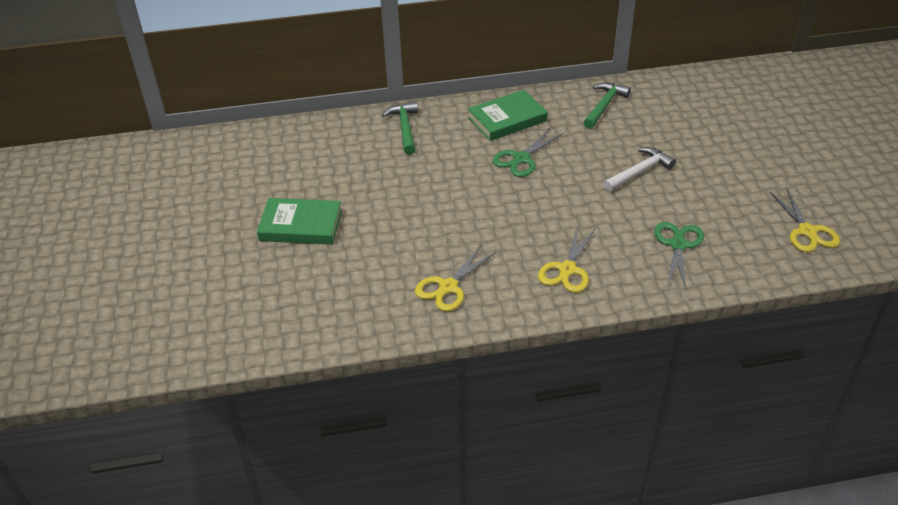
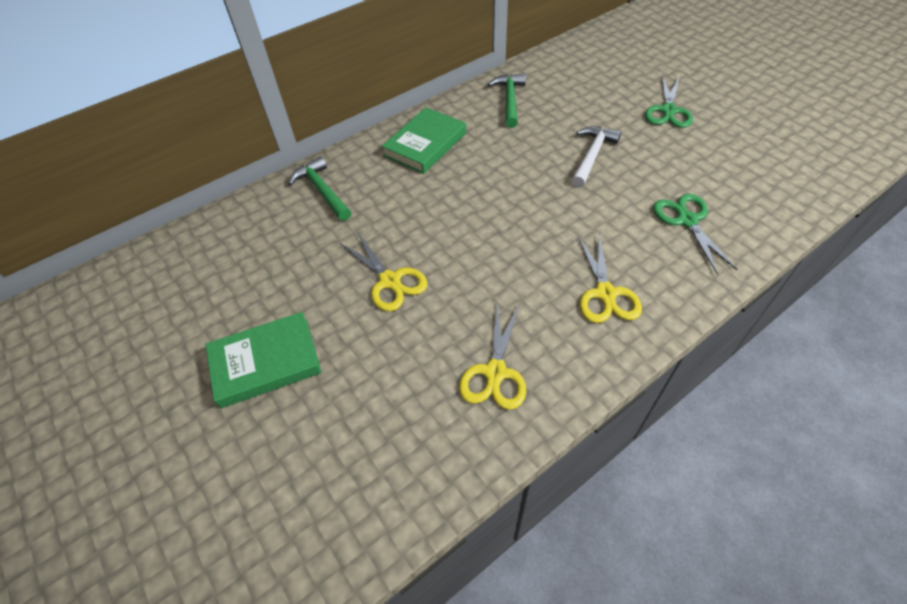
camera: 25 degrees left, 10 degrees up
green scissors [493,128,563,177] -> green scissors moved to [645,76,693,128]
yellow scissors [770,188,840,252] -> yellow scissors moved to [340,232,427,312]

